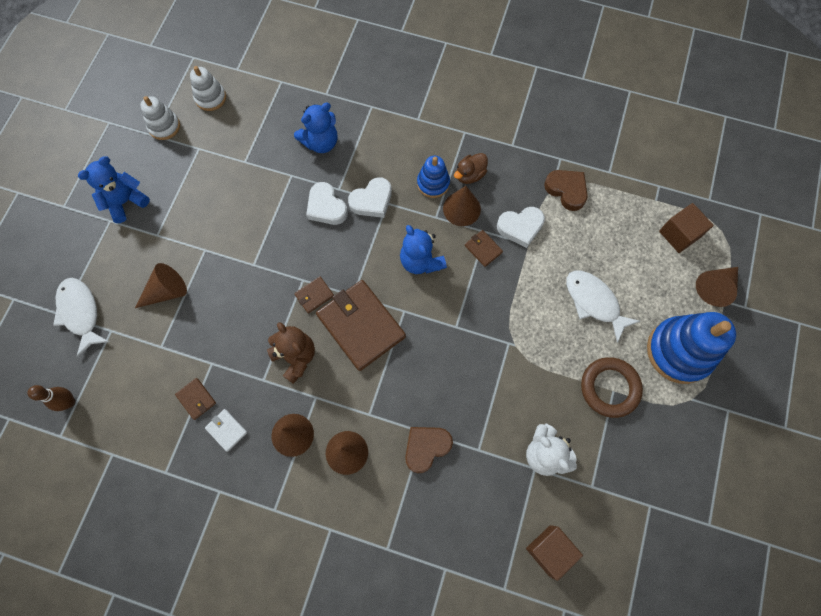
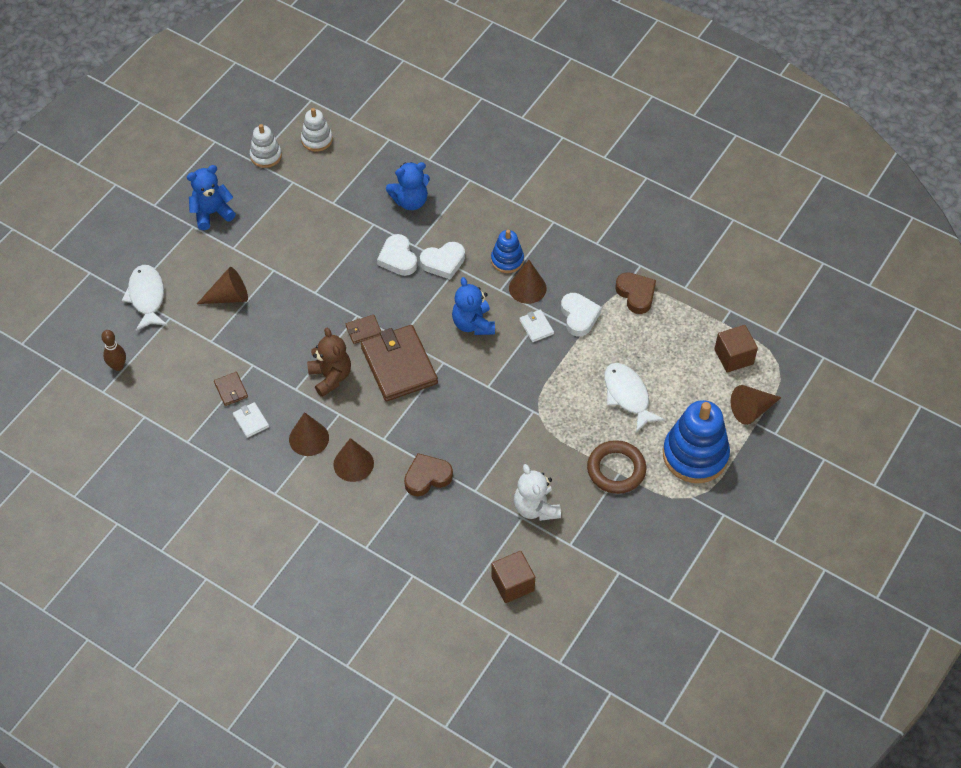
camera: 15 degrees right, 15 degrees down
brown duck [454,153,488,184] -> none
brown wallet [465,230,503,267] -> white wallet [519,309,554,342]
white heart [497,207,545,248] -> white heart turned 105 degrees counterclockwise [561,293,602,337]

